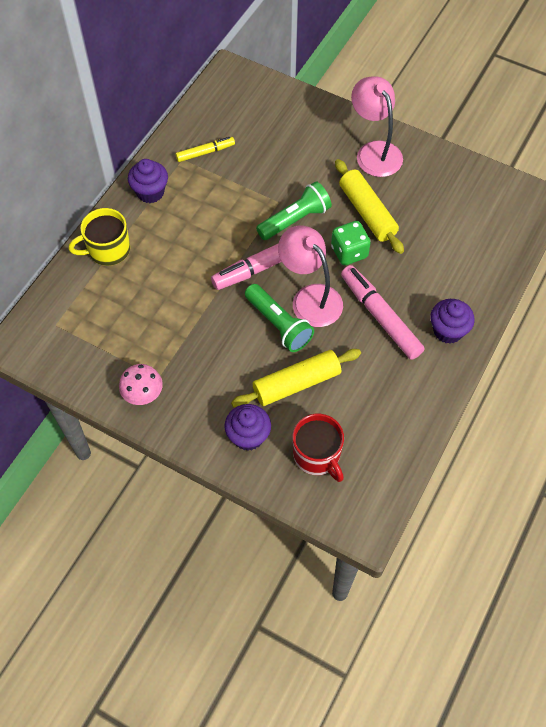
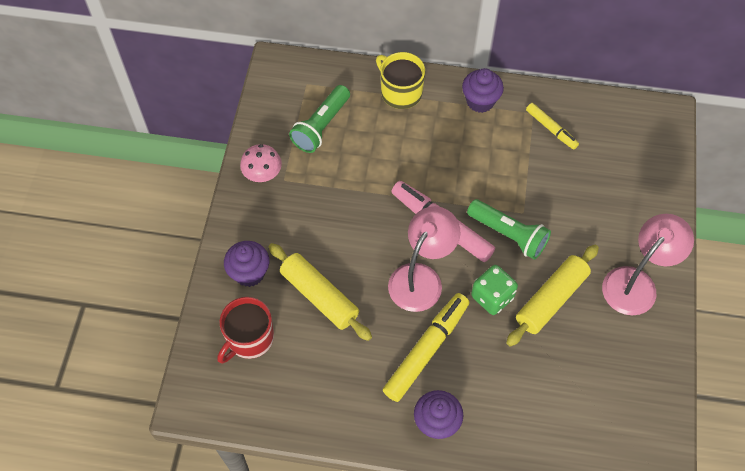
camera: 70 degrees right, 0 degrees up
green flashlight [245,284,314,352] -> green flashlight moved to [289,85,350,153]
pink marker [341,265,425,360] -> yellow marker [383,293,470,402]

